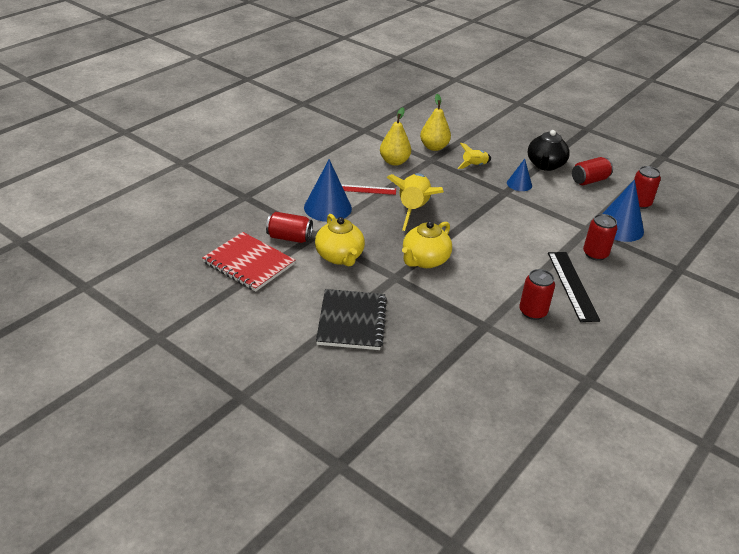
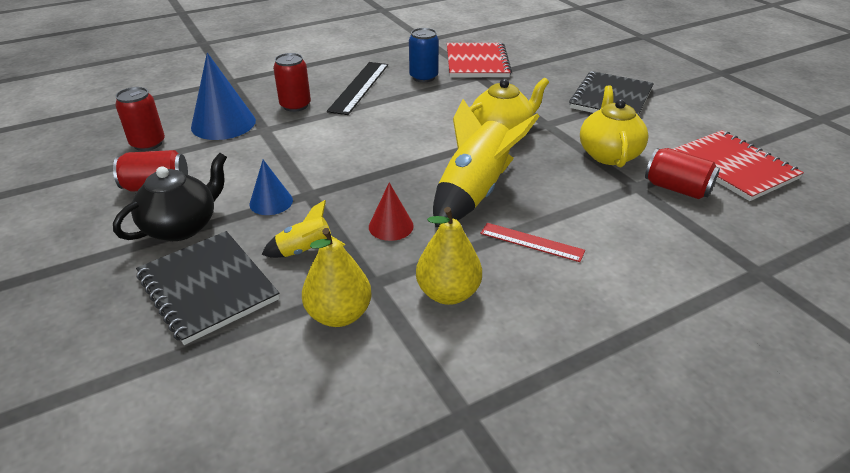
camera: 155 degrees left, 0 degrees up
blue cone [304,159,352,222] -> none
red can [519,269,555,320] -> blue can [409,28,439,82]
none -> black notebook [136,231,280,345]
none -> red cone [369,183,414,241]
none -> red notebook [447,43,512,77]

